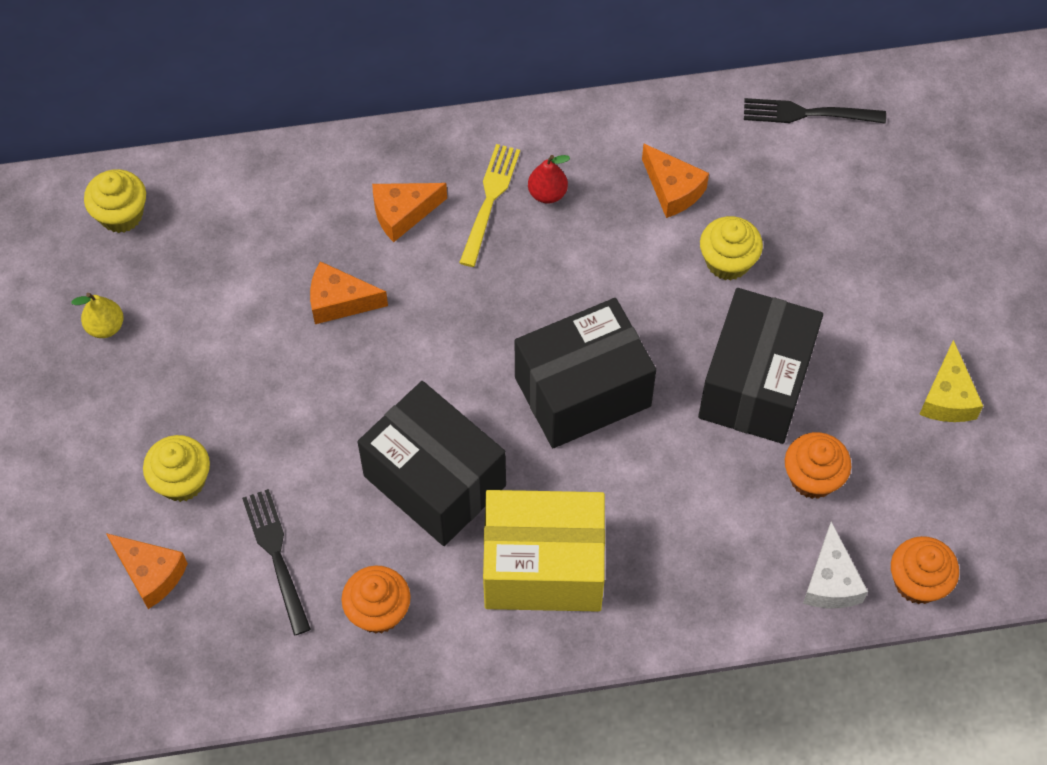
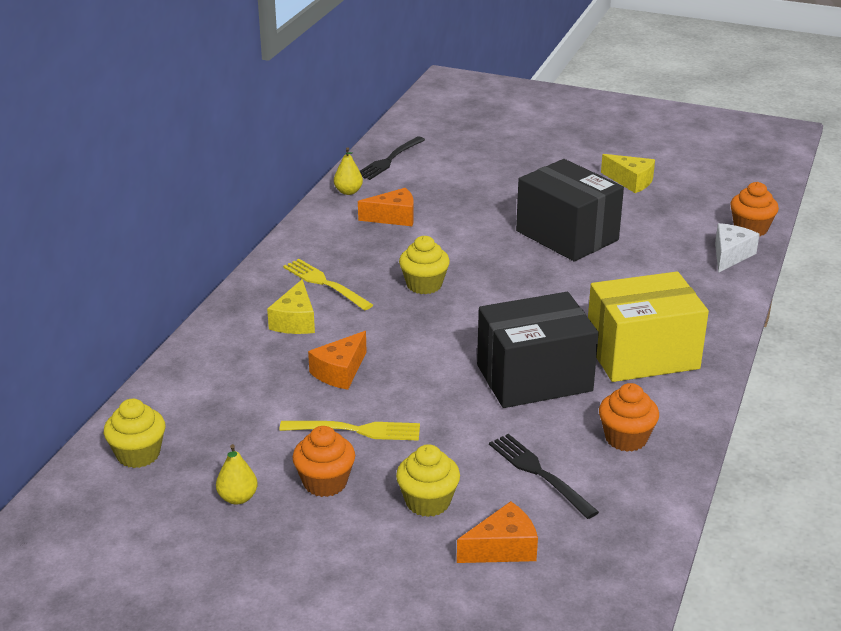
camera: 60 degrees left, 30 degrees down
black fork [242,489,311,635] -> black fork turned 45 degrees clockwise [489,434,599,519]
orange cheese [372,183,447,242] -> yellow cheese [267,279,315,334]
yellow box [483,490,605,612] -> yellow box turned 45 degrees clockwise [588,272,709,382]
black box [515,298,656,448] -> none
red pear [528,155,570,204] -> none
yellow cupcake [700,216,763,281] -> yellow cupcake moved to [399,236,450,294]
orange cupcake [785,432,851,499] -> orange cupcake moved to [292,426,355,497]
white cheese [803,522,868,608] -> white cheese turned 90 degrees counterclockwise [715,223,760,273]
none -> yellow fork [280,421,420,441]
none -> yellow pear [334,147,363,195]

